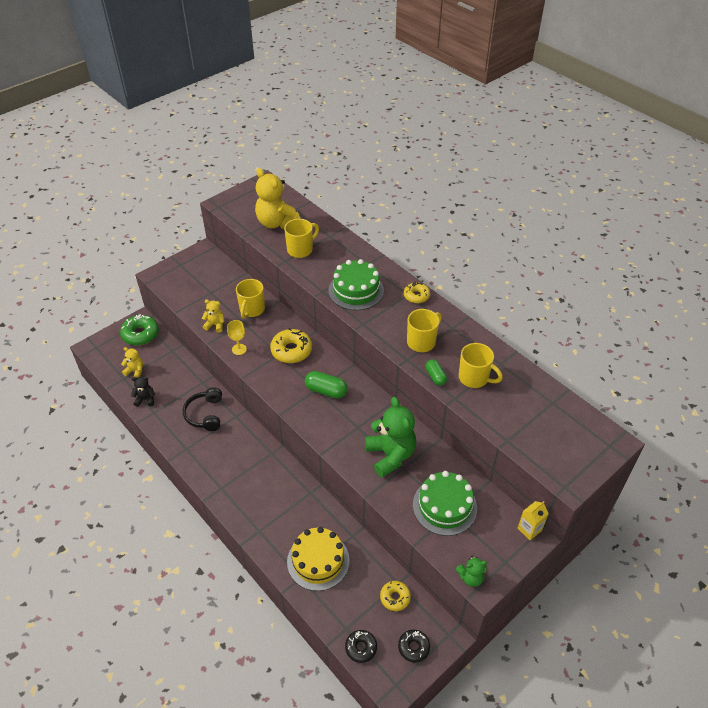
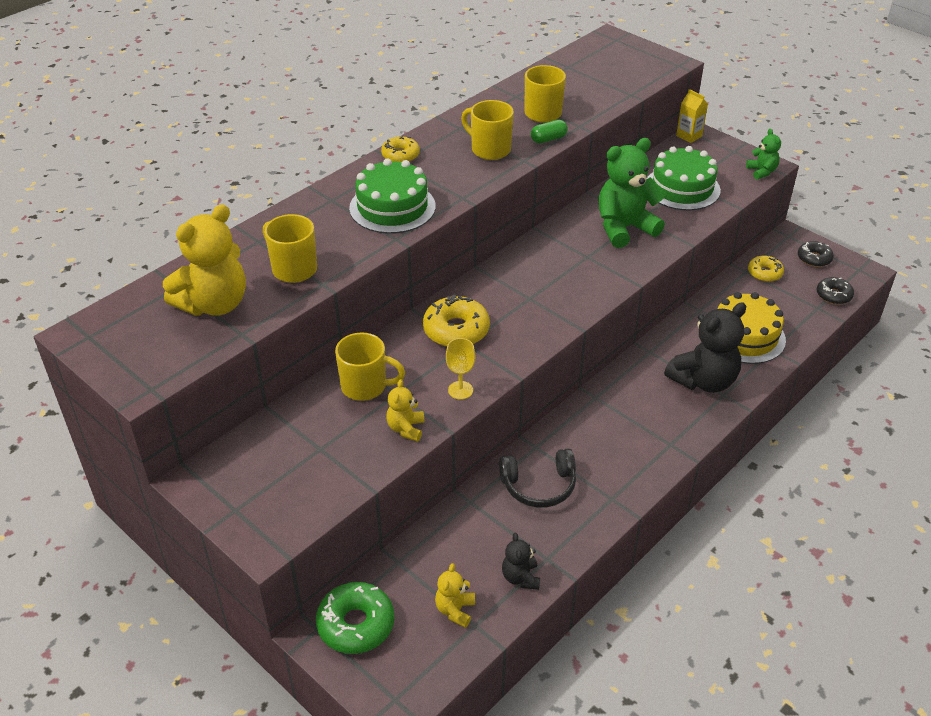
camera: 95 degrees left, 5 degrees down
green capsule [305,371,348,399] -> none
none -> black teddy bear [664,303,746,393]

